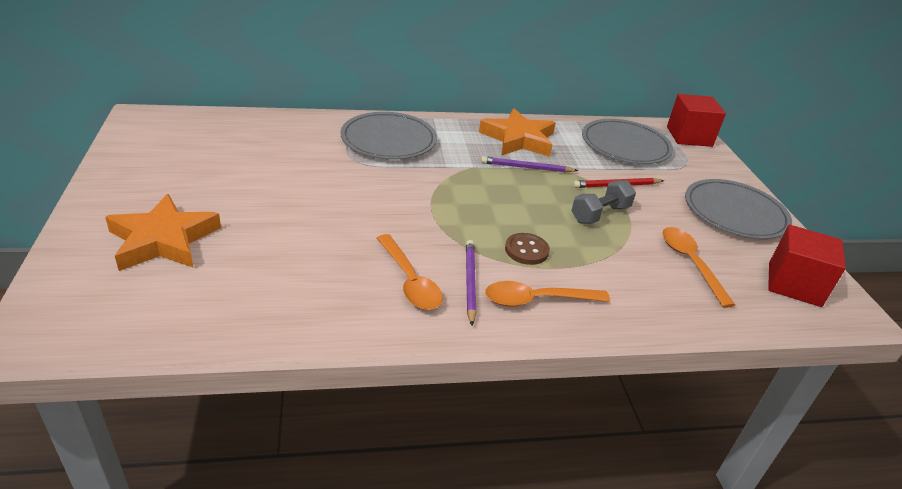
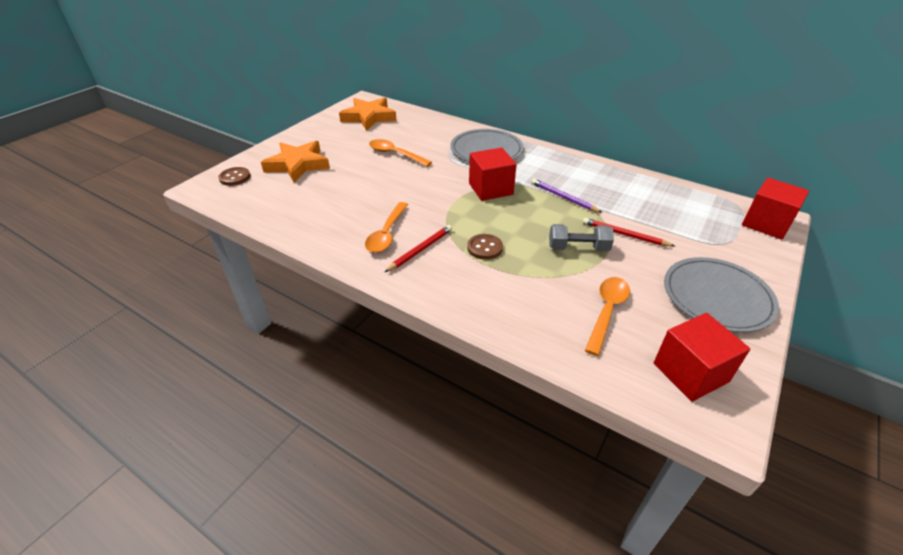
camera: 45 degrees right, 5 degrees up
purple pencil [466,240,476,326] -> red pencil [385,225,452,272]
orange star [479,108,555,157] -> orange star moved to [339,98,397,130]
orange spoon [485,281,610,307] -> orange spoon moved to [369,139,432,167]
grey plate [582,119,673,164] -> none
none -> brown button [218,167,250,186]
none -> red cube [469,147,517,201]

